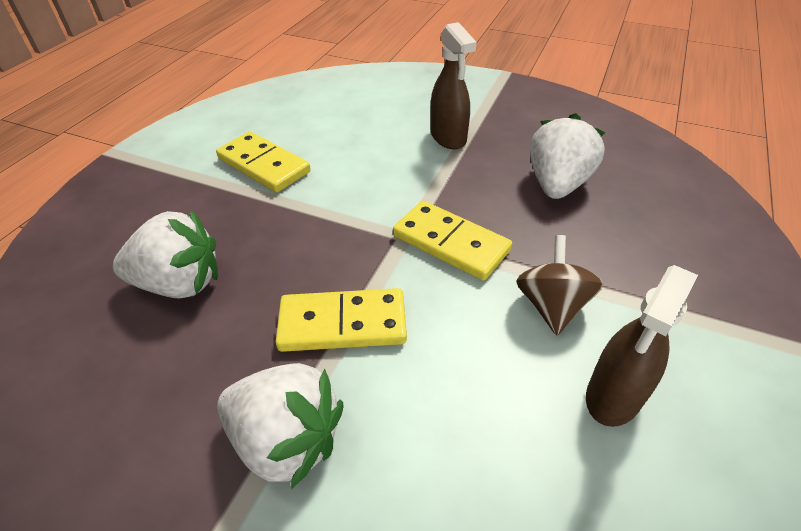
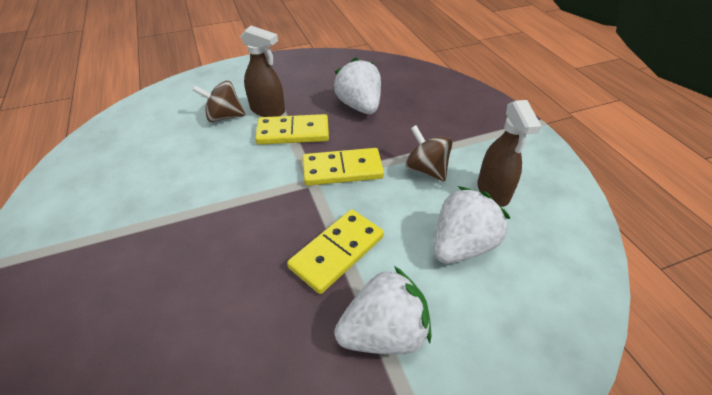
camera: 45 degrees left, 0 degrees up
white strawberry [113,210,218,298] -> white strawberry moved to [434,186,510,264]
yellow domino [216,132,311,192] -> yellow domino moved to [255,114,329,145]
none -> brown spinning top [192,81,246,122]

